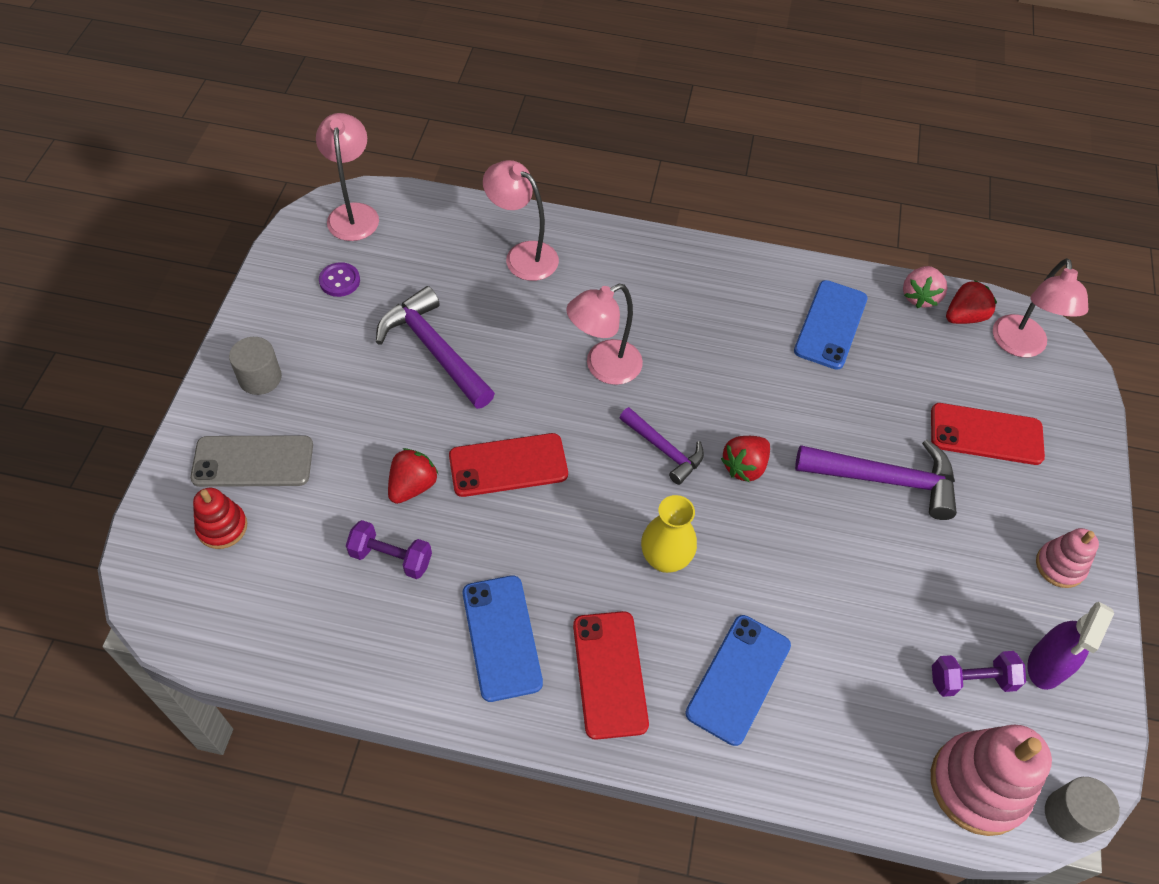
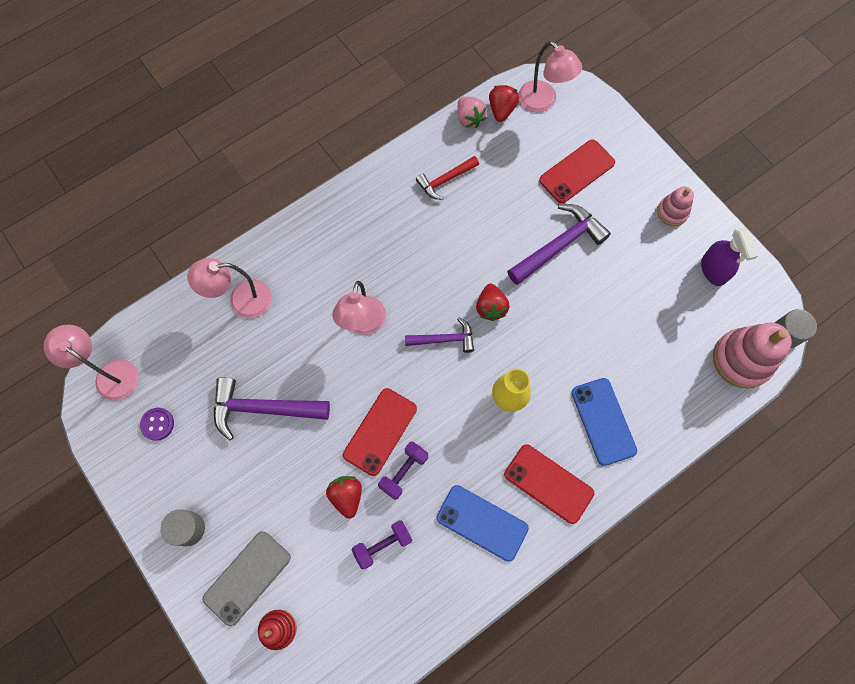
camera: 45 degrees left, 15 degrees up
blue phone [794,280,868,370] -> red hammer [416,156,479,200]
purple dumbbell [932,651,1026,697] -> purple dumbbell moved to [378,441,428,500]

